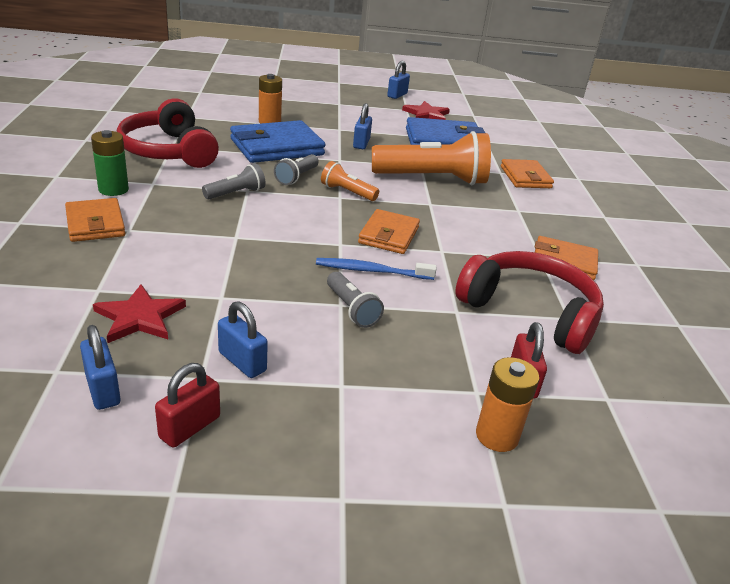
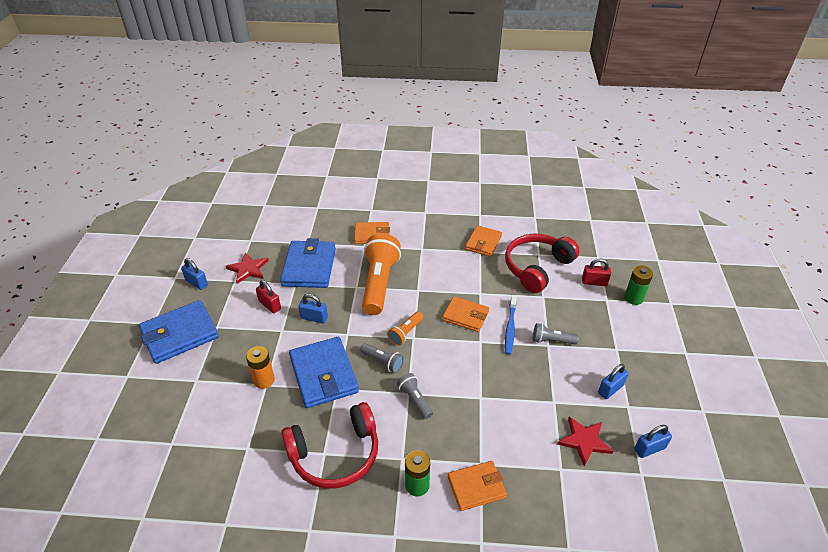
camera: 80 degrees left, 10 degrees up
red padlock [155,363,220,448] -> red padlock moved to [256,280,281,313]
grey flashlight [327,272,384,328] -> grey flashlight turned 150 degrees counterclockwise [533,323,579,344]
orange battery [476,357,539,452] -> green battery [624,266,653,305]
none -> blue wallet [139,300,219,364]

